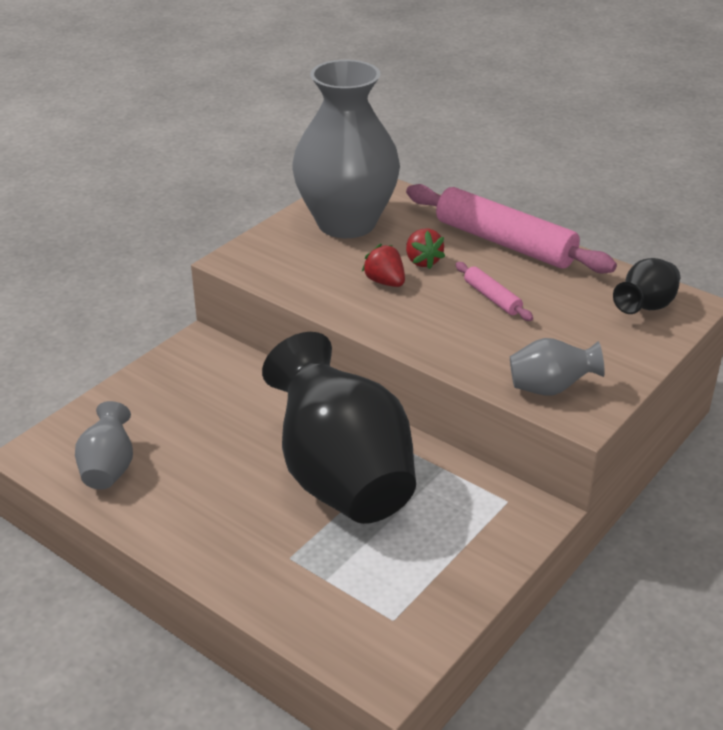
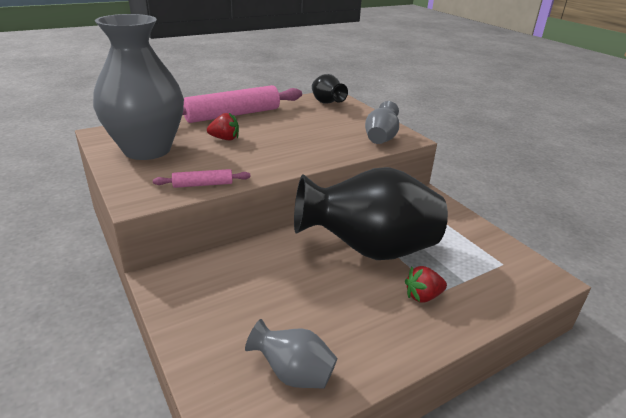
camera: 70 degrees left, 5 degrees down
red strawberry [362,244,405,287] -> red strawberry moved to [405,266,447,303]
pink rolling pin [455,262,533,321] -> pink rolling pin moved to [153,169,251,188]

